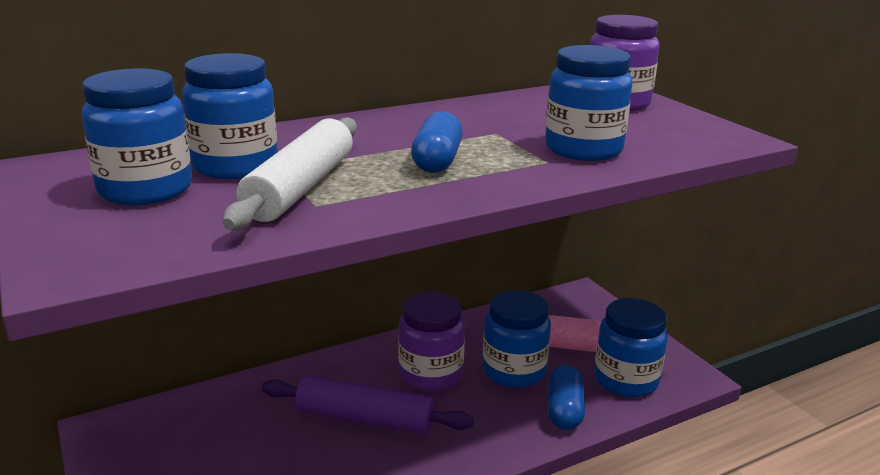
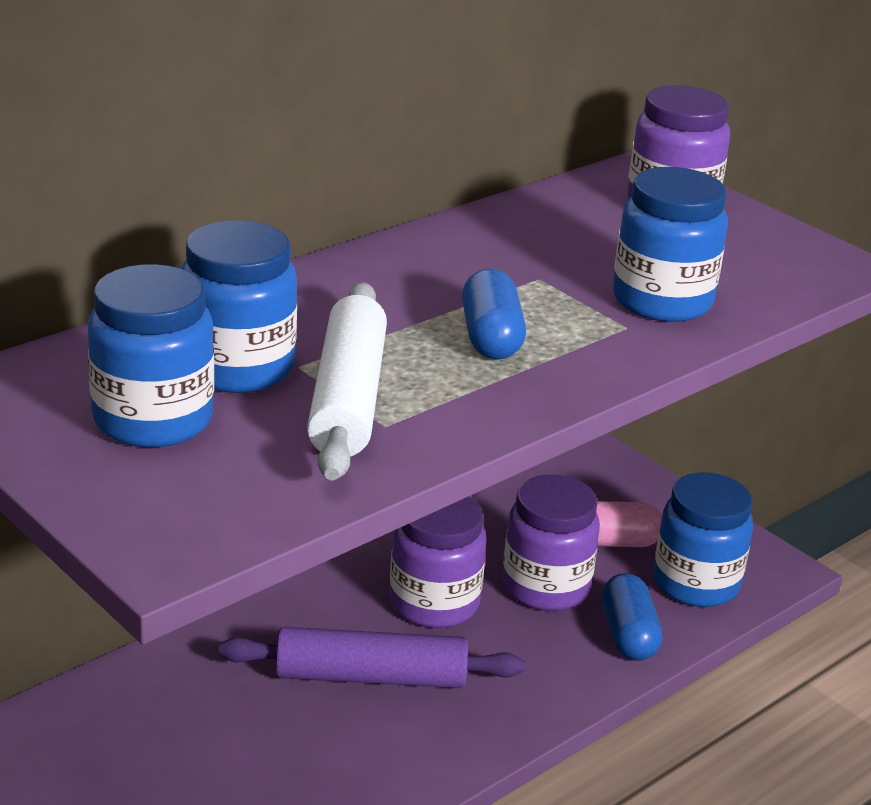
camera: 15 degrees left, 5 degrees up
blue jar [483,290,551,388] -> purple jar [502,475,600,611]

